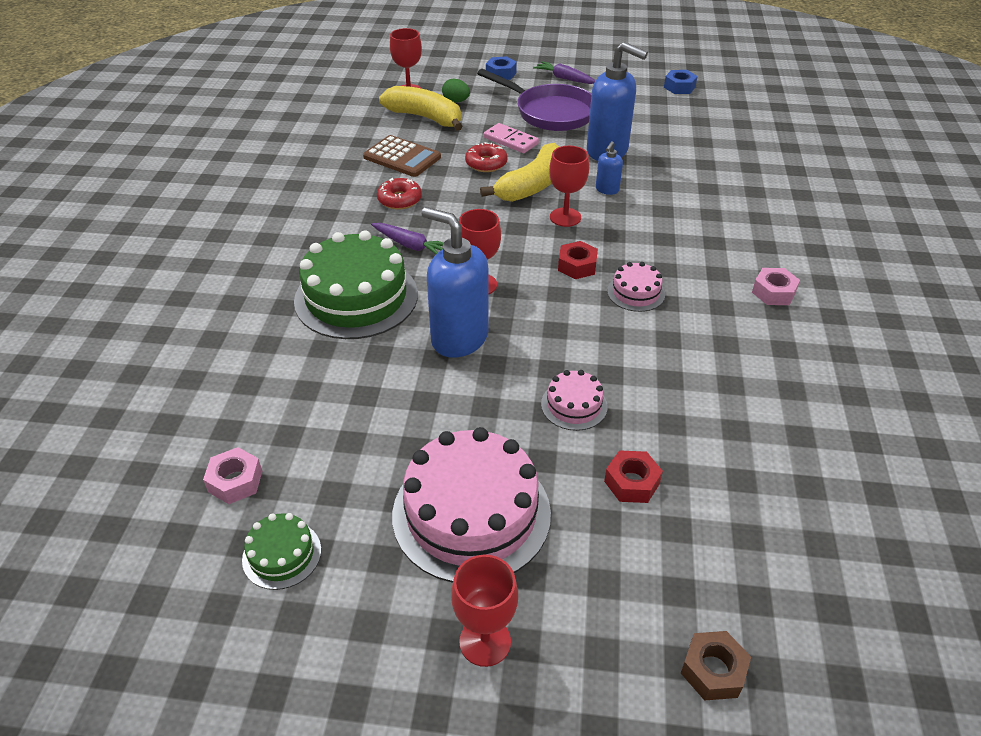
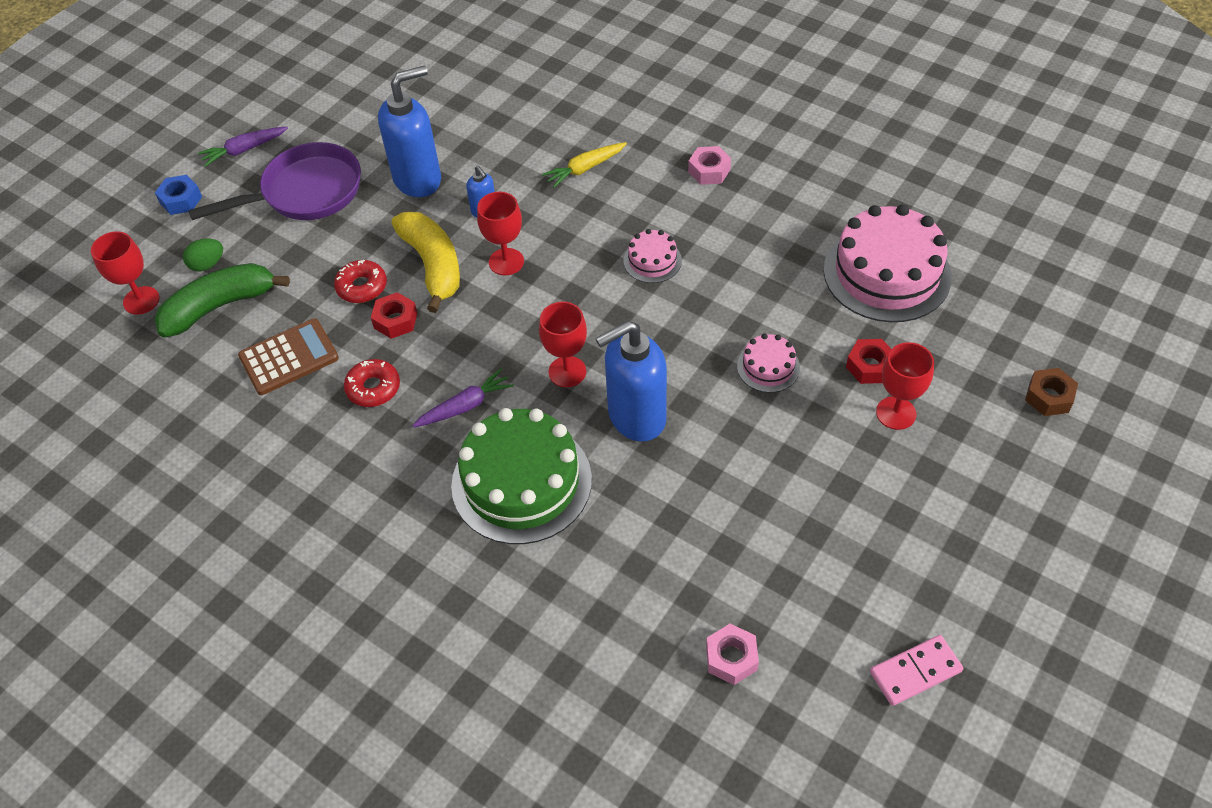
camera: 60 degrees left, 10 degrees up
green cake [242,513,321,590] -> none
yellow banana [379,86,462,131] -> green banana [155,263,290,337]
pink cake [392,427,551,583] -> pink cake moved to [824,204,952,322]
red goblet [451,555,518,667] -> red goblet moved to [876,342,934,430]
pink domino [484,123,539,153] -> pink domino moved to [870,635,963,706]
red nut [558,241,598,279] -> red nut moved to [371,292,417,339]
blue nut [664,70,698,94] -> none
none -> yellow carrot [542,142,627,188]

